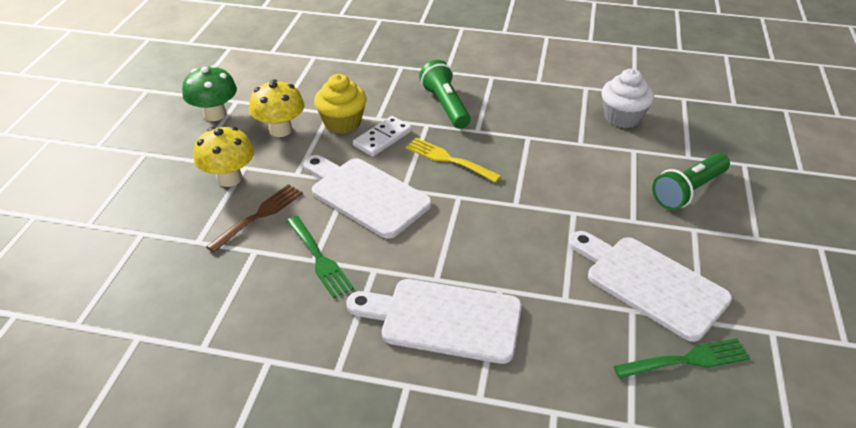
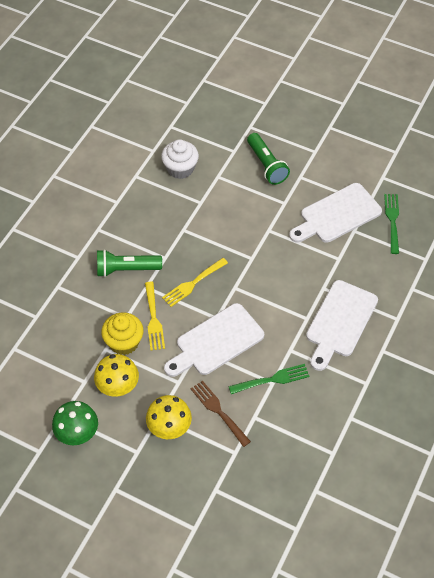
camera: 75 degrees left, 15 degrees up
white domino [353,116,412,157] -> yellow fork [145,282,165,351]

